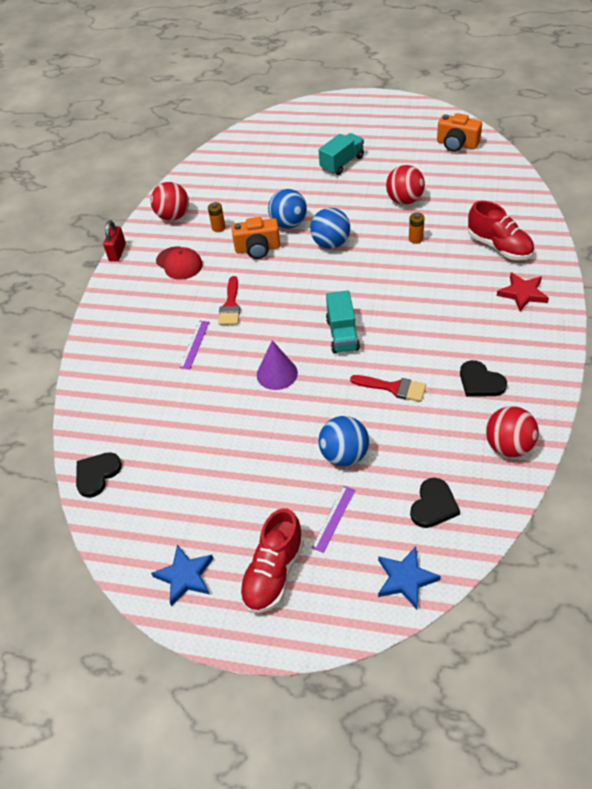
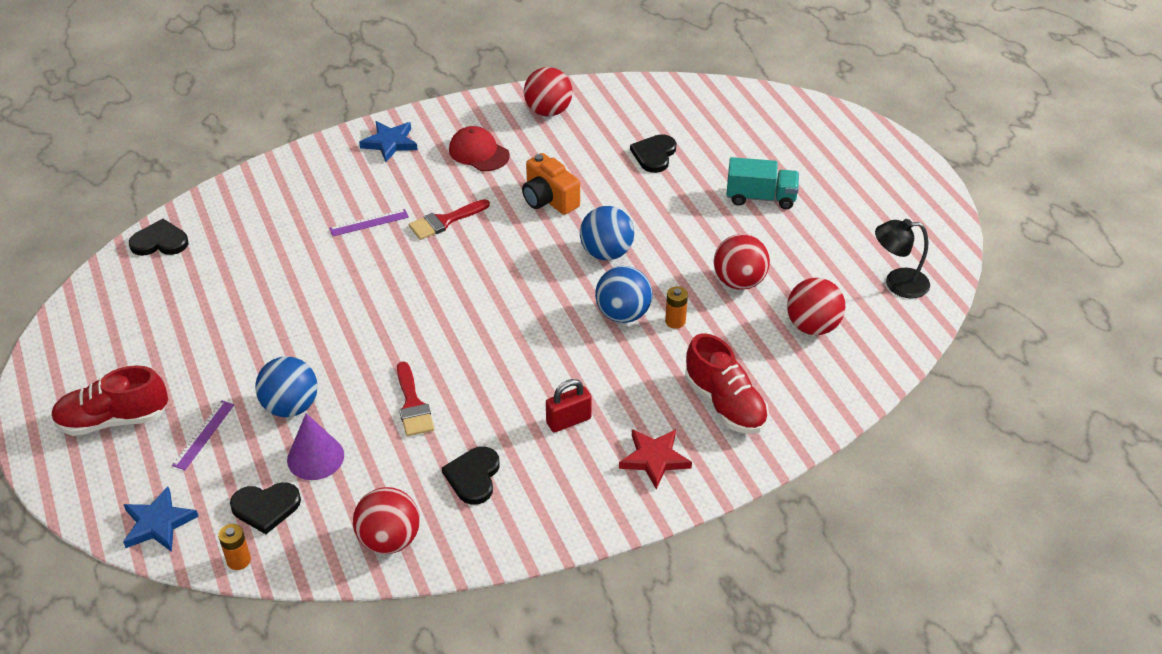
camera: 50 degrees right, 5 degrees down
red padlock [103,220,126,261] -> red padlock moved to [546,379,592,433]
blue star [151,545,213,606] -> blue star moved to [359,121,418,162]
red cap [156,246,203,280] -> red cap turned 120 degrees clockwise [449,126,510,171]
orange battery [208,202,226,232] -> orange battery moved to [218,524,251,570]
purple cone [257,340,298,390] -> purple cone moved to [287,413,344,480]
blue ball [268,189,307,229] -> blue ball moved to [595,266,652,323]
purple ruler [311,486,355,553] -> purple ruler turned 60 degrees counterclockwise [172,400,234,470]
turquoise truck [326,290,360,354] -> none
orange camera [437,113,482,152] -> black lamp [875,219,930,299]
red shoe [468,201,534,260] -> red shoe turned 45 degrees counterclockwise [685,333,769,434]
none -> black heart [630,134,676,173]
none -> red ball [787,278,846,335]

